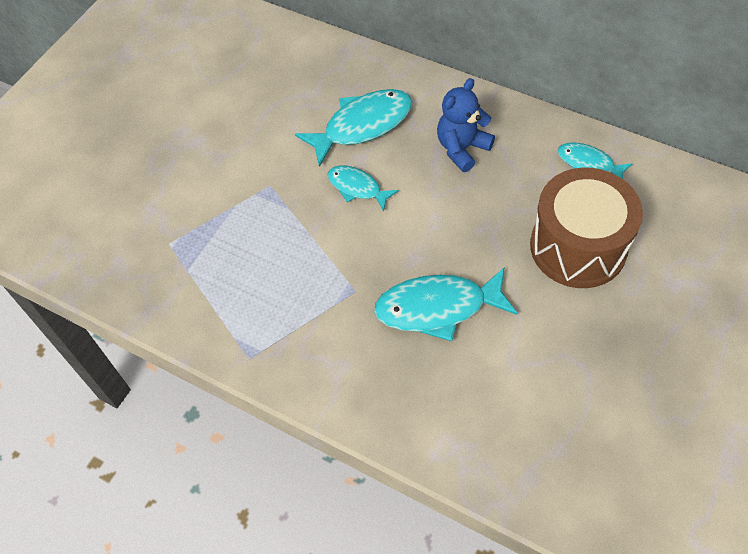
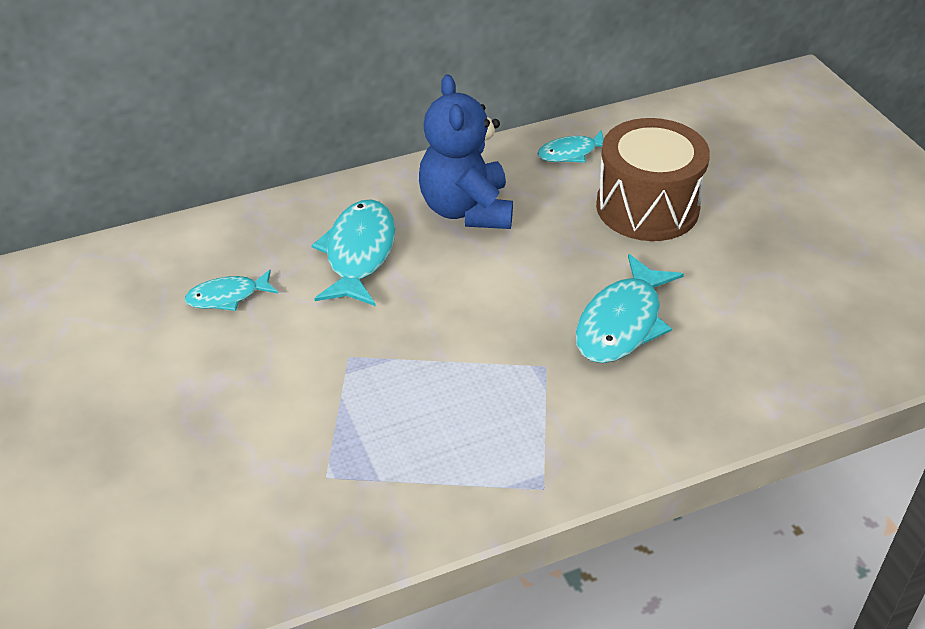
camera: 55 degrees left, 15 degrees down
turquoise fish [328,166,399,212] -> turquoise fish moved to [185,270,278,311]
blue teddy bear [437,78,495,172] -> blue teddy bear [419,74,513,229], size x1.51

